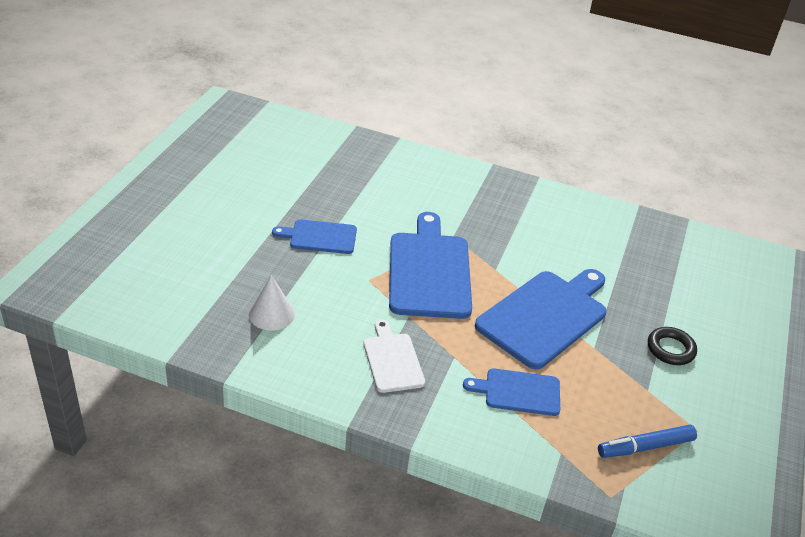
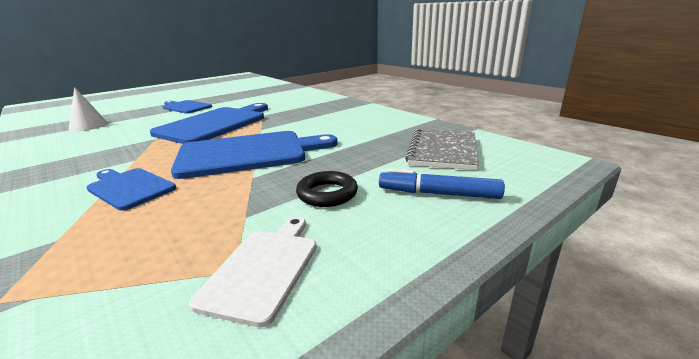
camera: 35 degrees right, 15 degrees down
white cutting board [363,320,425,393] -> white cutting board moved to [189,216,317,327]
blue marker [598,425,697,458] -> blue marker moved to [379,169,505,199]
none -> grey notebook [405,129,479,170]

